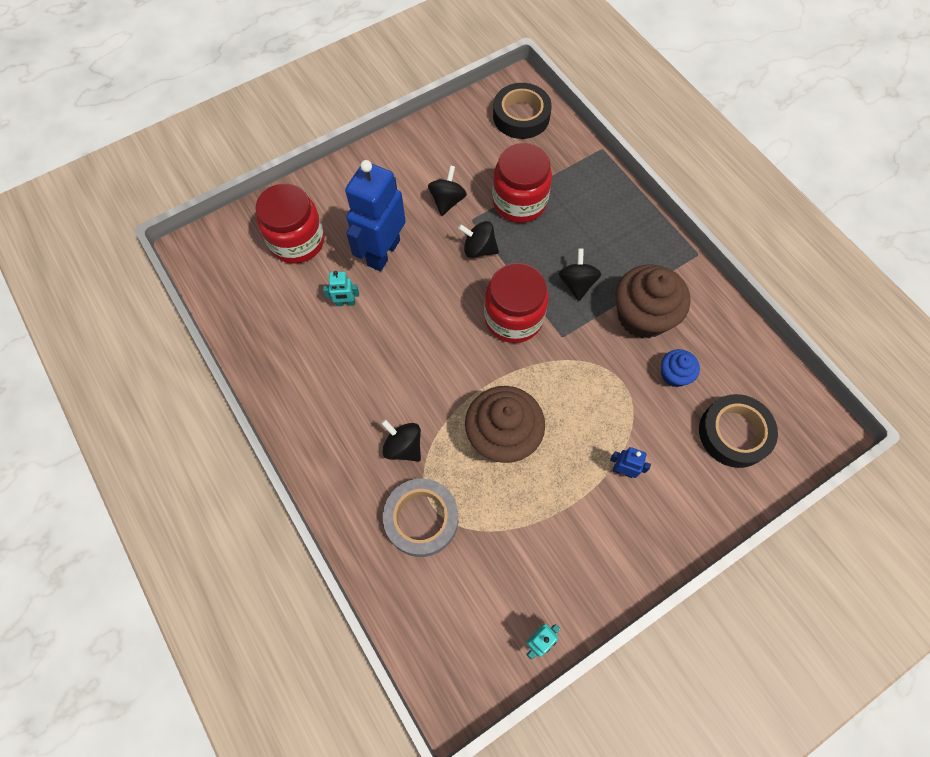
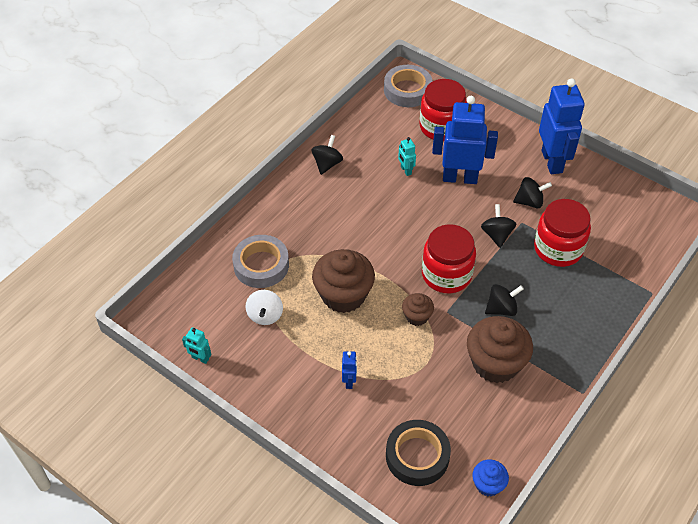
camera: 70 degrees right, 15 degrees down
black spinning top [381,419,421,462] -> black spinning top moved to [312,135,343,175]
black tape [493,83,552,139] -> none
blue cupcake [661,349,700,387] -> blue cupcake moved to [472,459,509,496]
none -> white spinning top [246,290,283,325]
none -> grey tape [384,65,432,107]
none -> brown cupcake [402,293,434,326]
none -> blue robot [539,79,585,174]

